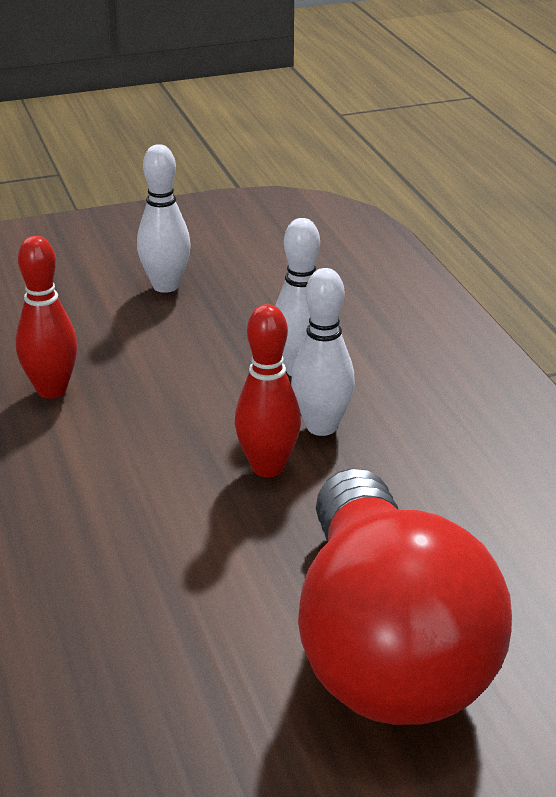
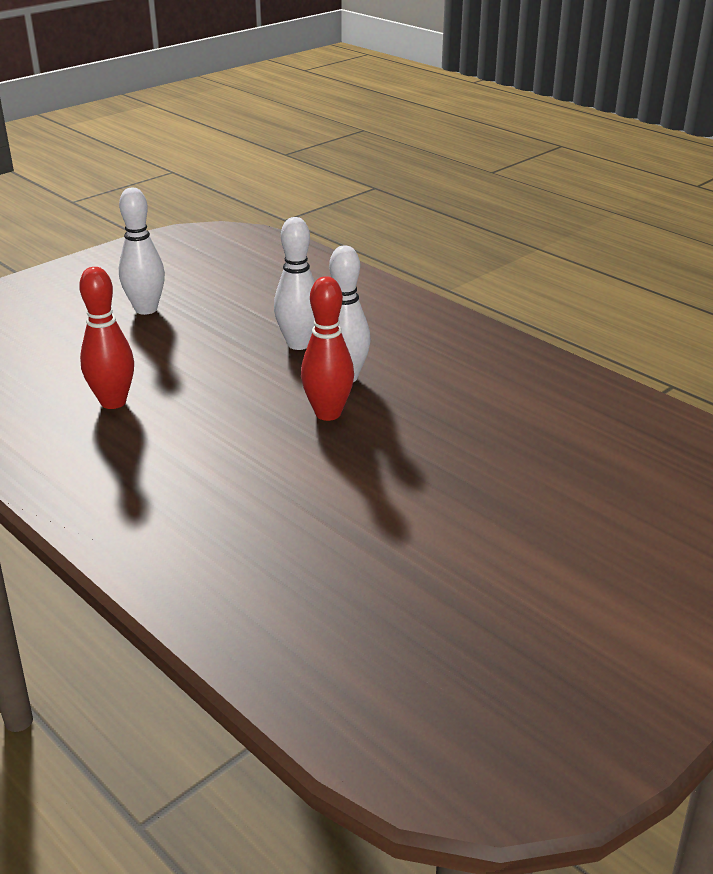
camera: 25 degrees left, 0 degrees up
red light bulb [298,469,512,725] -> none

